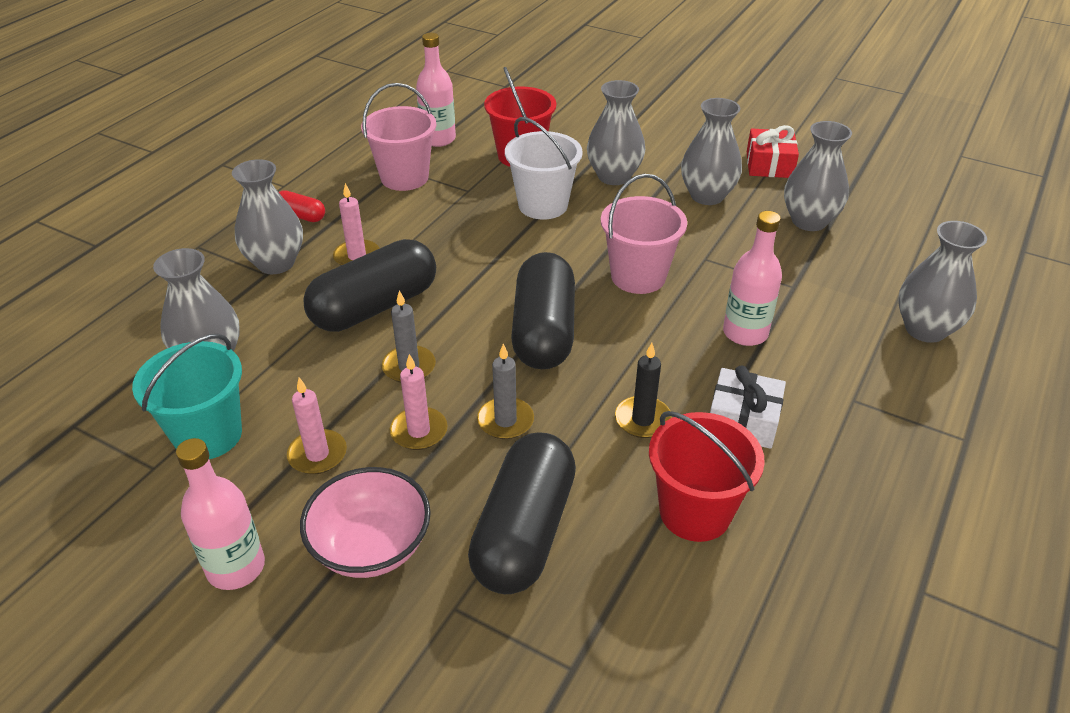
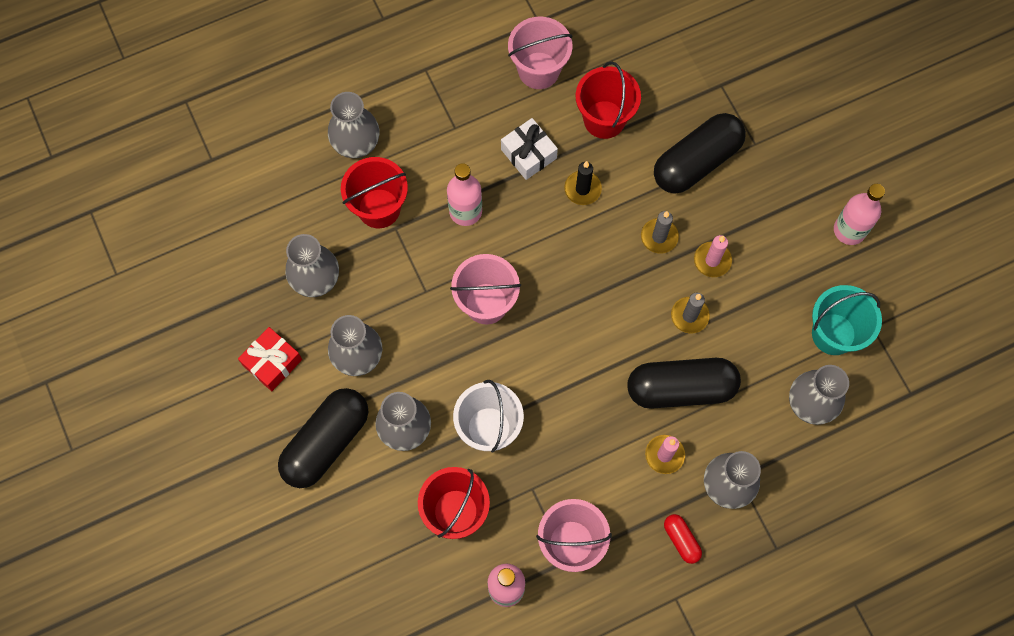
camera: 145 degrees left, 30 degrees up
pink candle [287,378,347,474] -> none
pink bowl [300,467,431,578] -> none
black capsule [511,252,575,369] -> black capsule moved to [278,388,368,488]
none -> red bucket [341,157,408,228]
none -> pink bucket [508,17,573,89]

